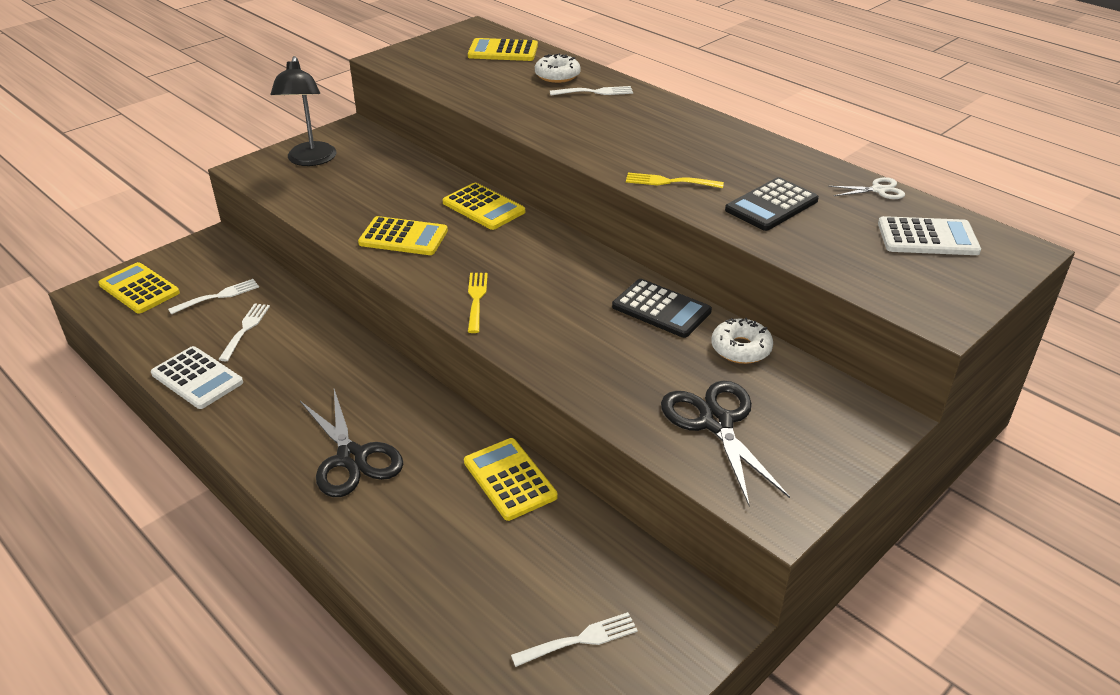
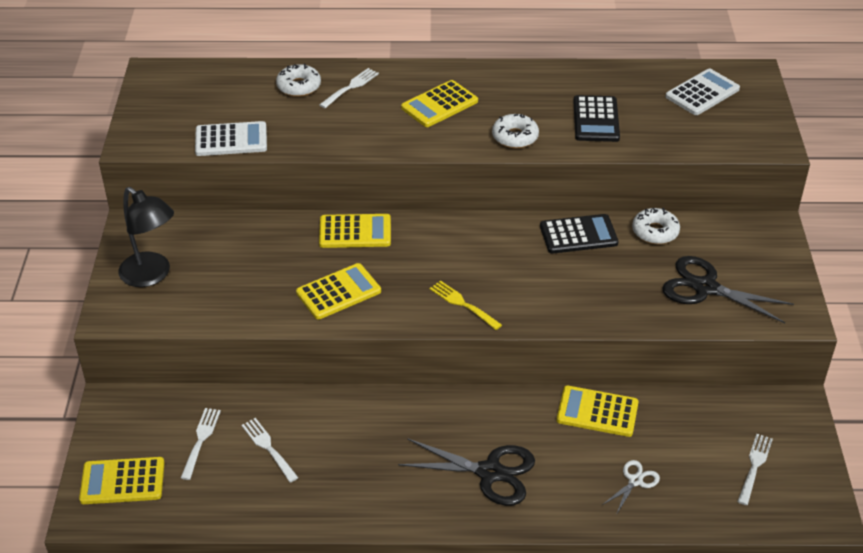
camera: 45 degrees left, 5 degrees up
white calculator [151,346,243,409] -> white calculator moved to [195,121,267,156]
yellow calculator [468,38,538,61] -> yellow calculator moved to [401,80,478,127]
yellow fork [626,173,724,188] -> white donut [492,114,539,148]
white scissors [828,177,905,199] -> white scissors moved to [602,460,660,515]

